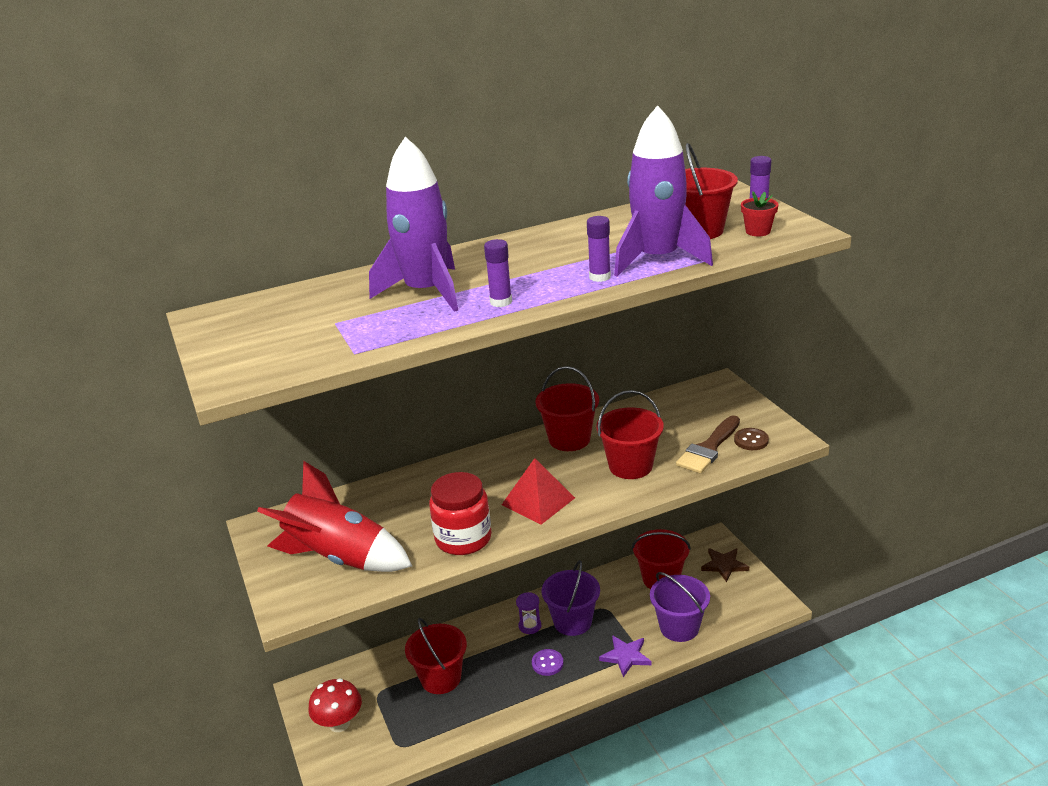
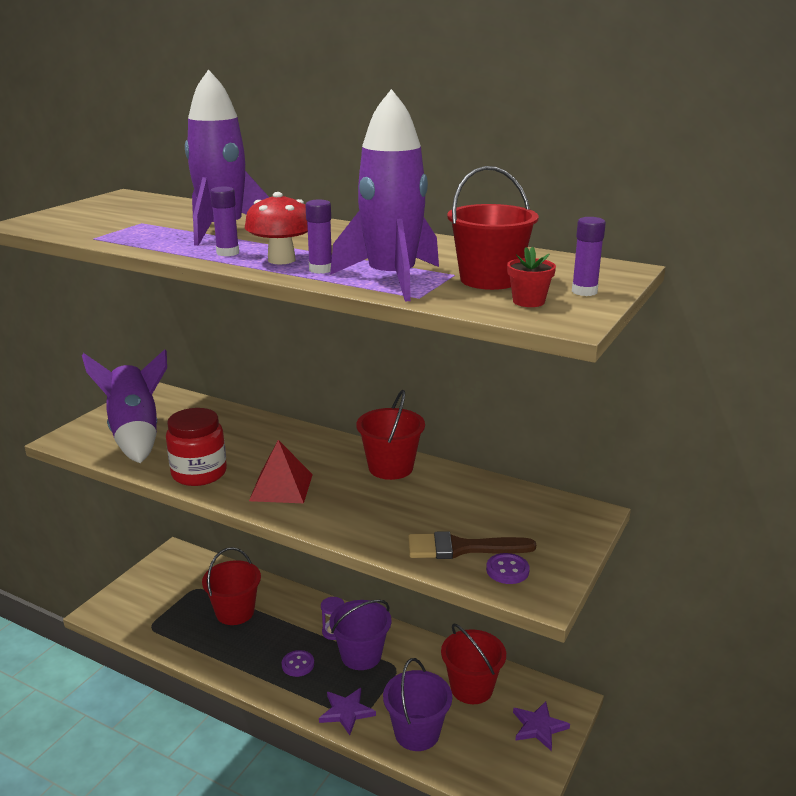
camera: 50 degrees right, 5 degrees down
red rocket [257,461,412,572] -> purple rocket [82,349,167,463]
red mushroom [309,678,362,732] -> red mushroom moved to [245,192,308,265]
red bucket [596,390,664,479] -> none
brown star [701,548,749,582] -> purple star [513,701,570,751]
brown button [734,428,769,450] -> purple button [486,553,530,584]

